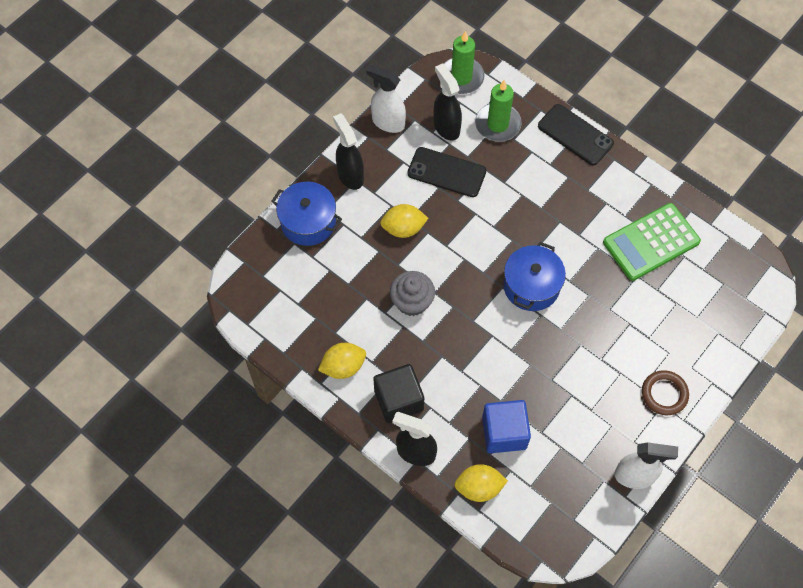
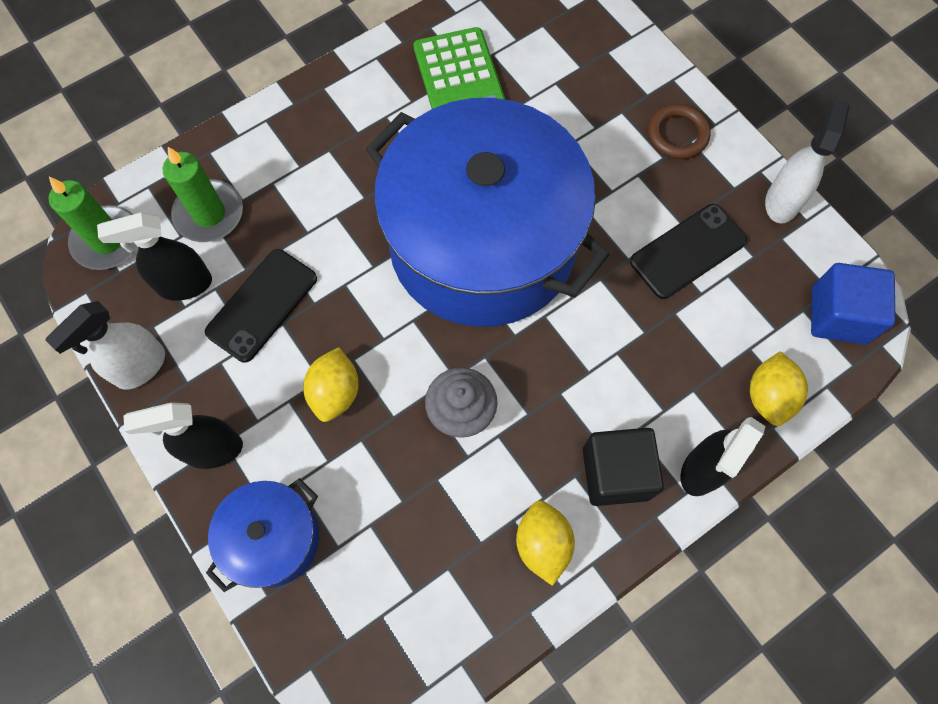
camera: 75 degrees left, 5 degrees up
blue cube [482,400,531,453] -> blue cube moved to [811,263,896,344]
blue pot [503,242,566,311] -> blue pot [365,98,609,327], size x2.25
black phone [538,104,614,165] -> black phone moved to [630,204,747,299]

